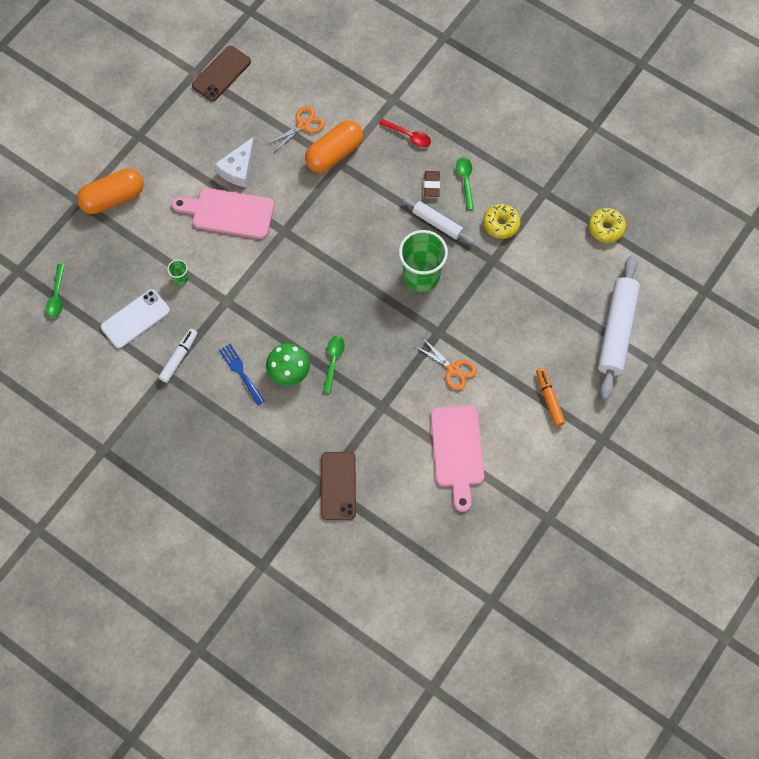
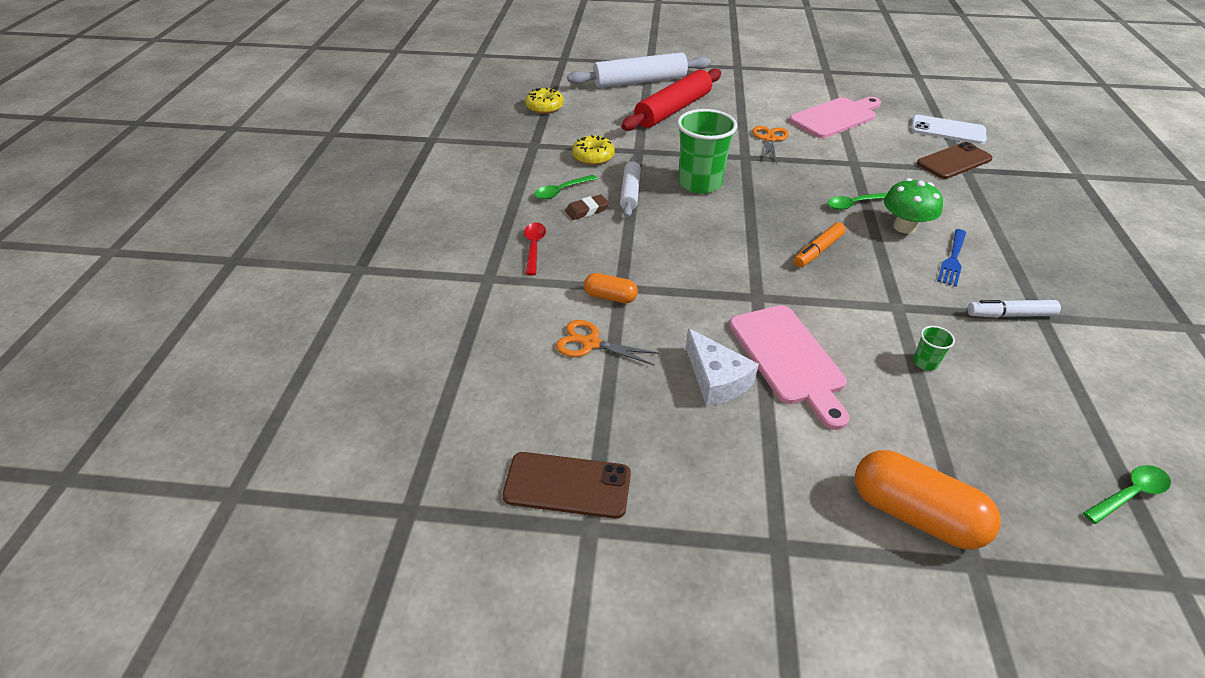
camera: 120 degrees left, 25 degrees down
white phone [101,289,170,348] -> white phone moved to [911,115,986,144]
white cheese [215,137,255,188] -> white cheese turned 60 degrees clockwise [686,328,759,407]
orange capsule [305,120,363,173] -> orange capsule [584,273,638,303], size x0.54
orange marker [536,368,565,427] -> orange marker moved to [793,222,846,268]
none -> red rolling pin [621,69,721,131]

